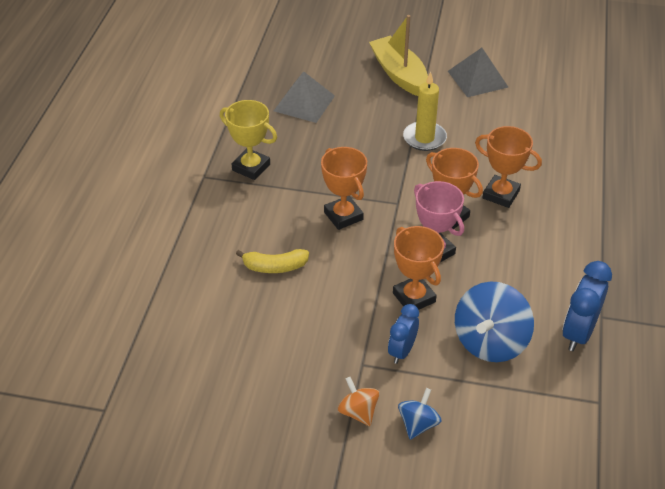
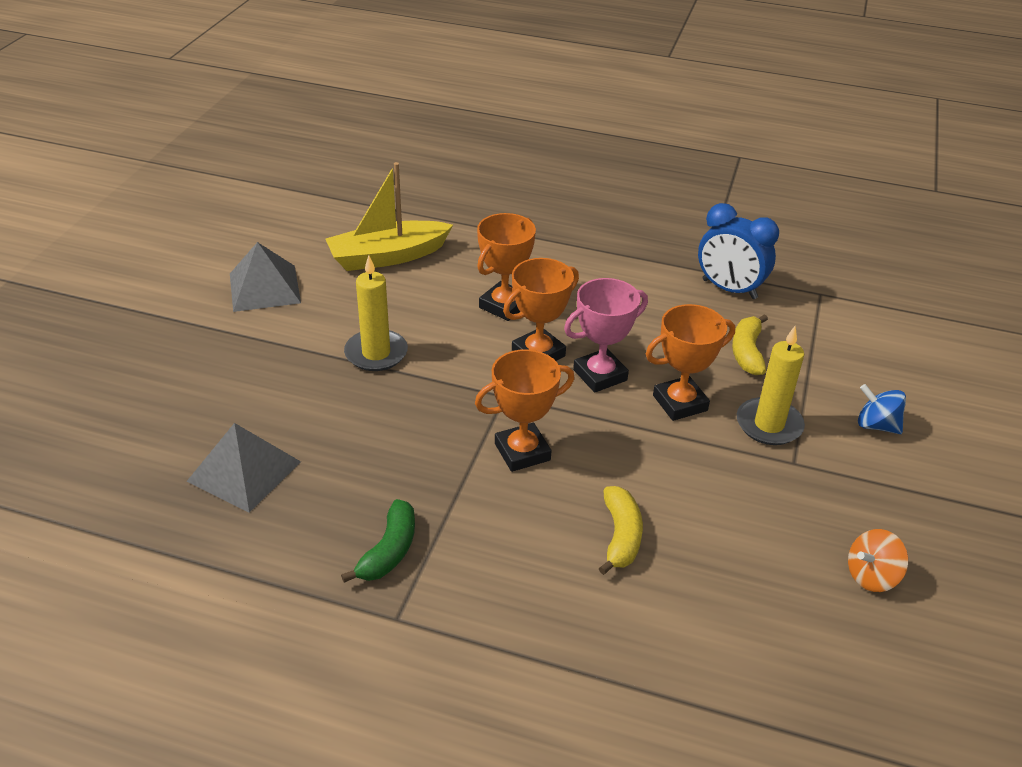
camera: 85 degrees left, 5 degrees down
yellow trophy [220,100,277,180] -> green banana [341,499,415,583]
orange spinning top [338,377,379,426] -> orange spinning top moved to [848,529,908,592]
yellow boat [369,15,428,96] -> yellow boat moved to [325,162,453,271]
blue clock [388,304,419,364] -> yellow candle [737,326,805,445]
blue spinning top [455,281,534,362] -> yellow banana [732,314,768,375]

